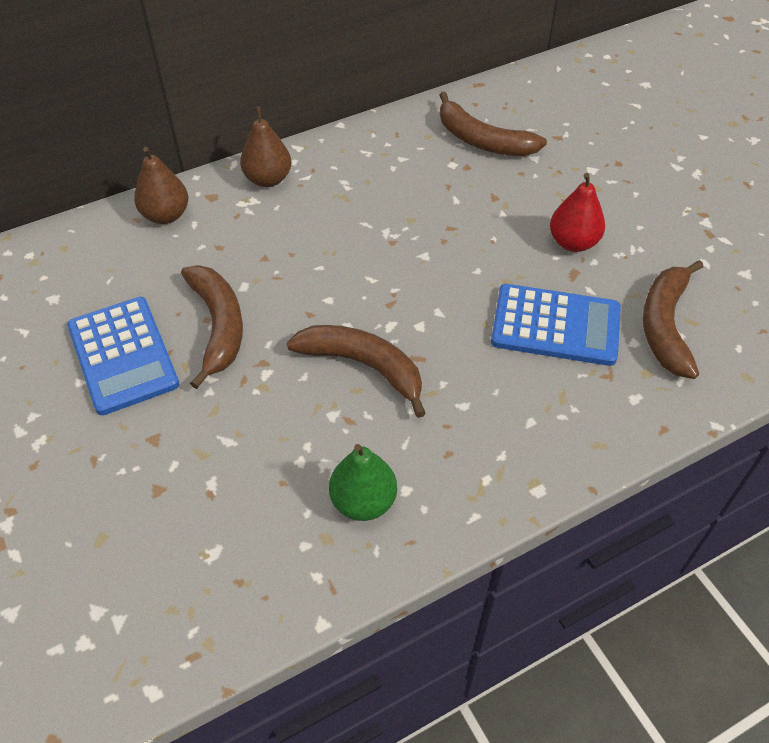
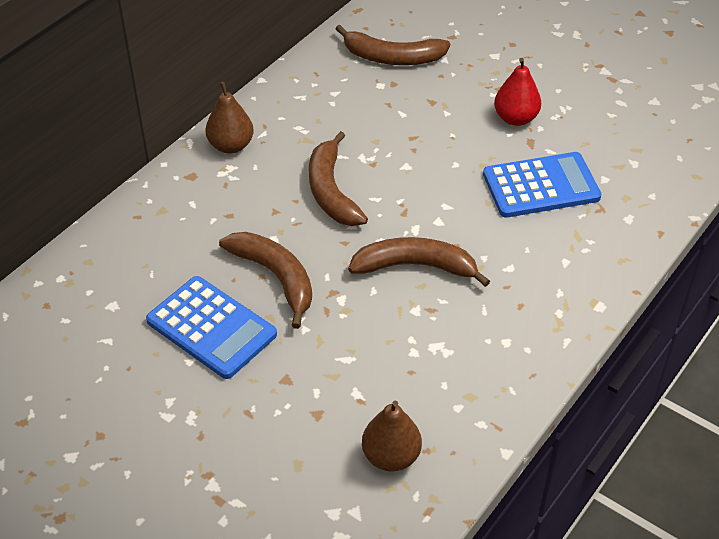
camera: 25 degrees left, 5 degrees down
brown pear [134,147,188,224] -> brown pear moved to [362,401,422,471]
green pear [329,444,397,521] -> none
brown banana [643,260,703,379] -> brown banana moved to [309,131,368,226]

